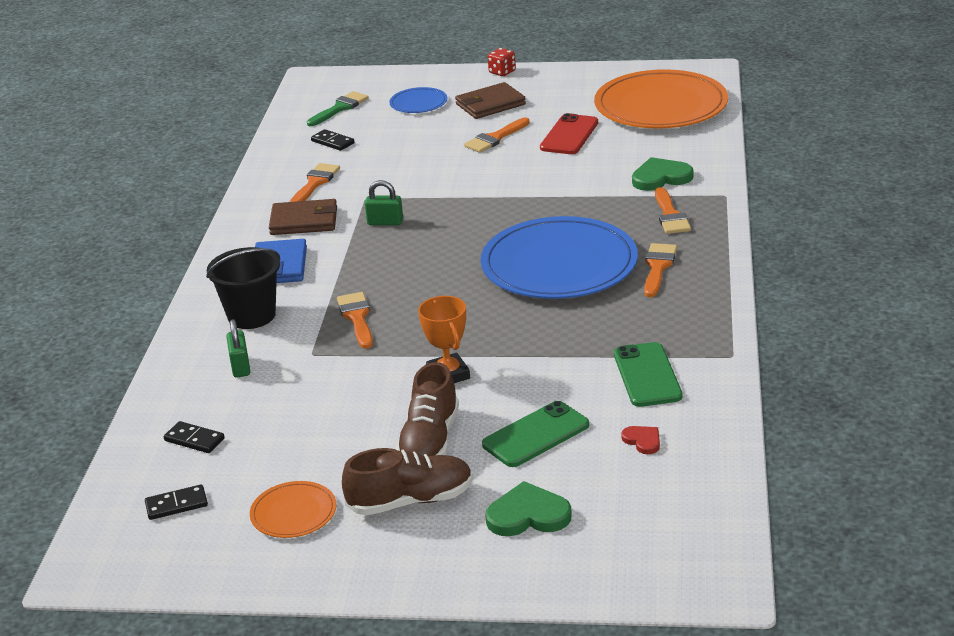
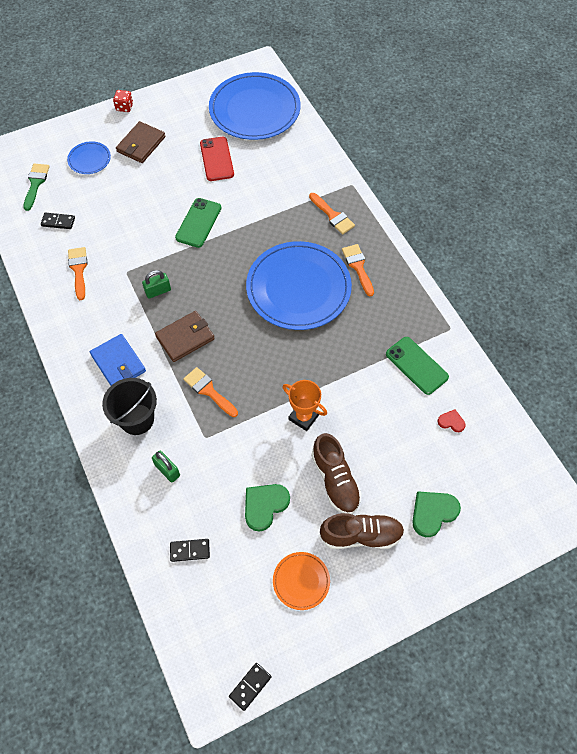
camera: 35 degrees left, 30 degrees up
black domino [145,484,208,520] -> black domino moved to [229,663,271,711]
brown wallet [269,199,337,235] -> brown wallet moved to [155,311,215,362]
brown shoe [342,448,473,515] -> brown shoe turned 45 degrees clockwise [320,513,405,549]
orange brush [464,118,530,153] -> none
green phone [482,401,589,467] -> green phone moved to [175,198,221,248]
orange plate [594,69,728,128] -> blue plate [209,72,300,140]
green heart [632,157,693,191] -> green heart moved to [245,484,290,532]

